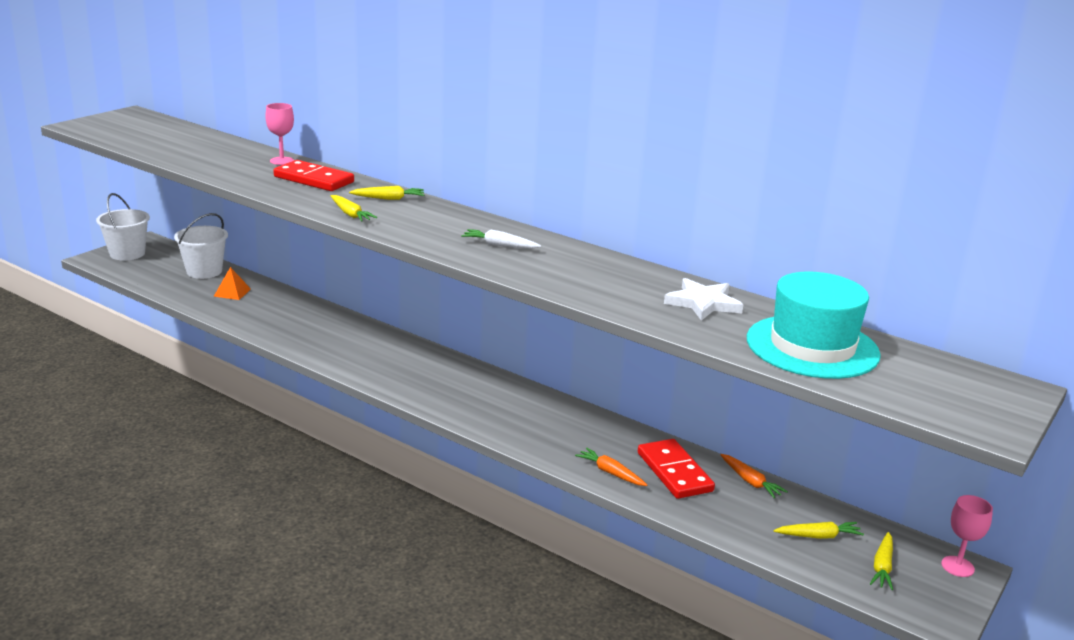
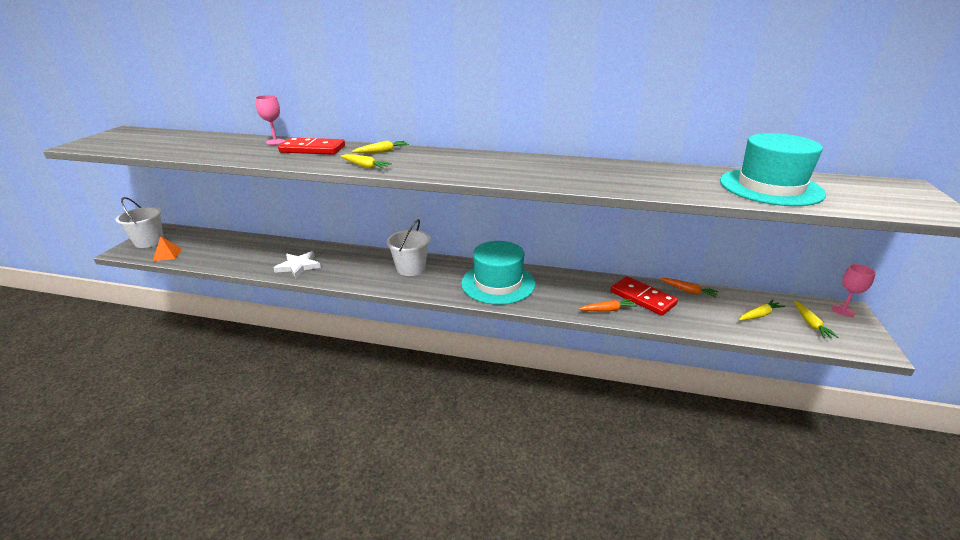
camera: 20 degrees left, 5 degrees up
white bucket [174,213,228,279] -> white bucket moved to [386,219,431,276]
orange pyramid [213,267,251,300] -> orange pyramid moved to [153,236,182,261]
white carrot [461,229,541,249] -> none
orange carrot [575,448,647,486] -> orange carrot turned 150 degrees clockwise [578,299,637,312]
white star [664,278,743,321] -> white star moved to [274,251,321,278]
none -> turquoise hat [461,241,535,305]

